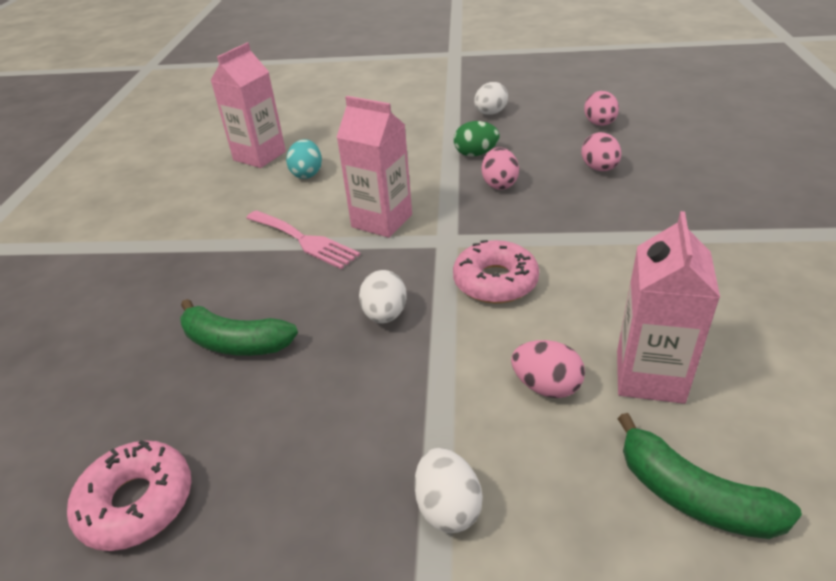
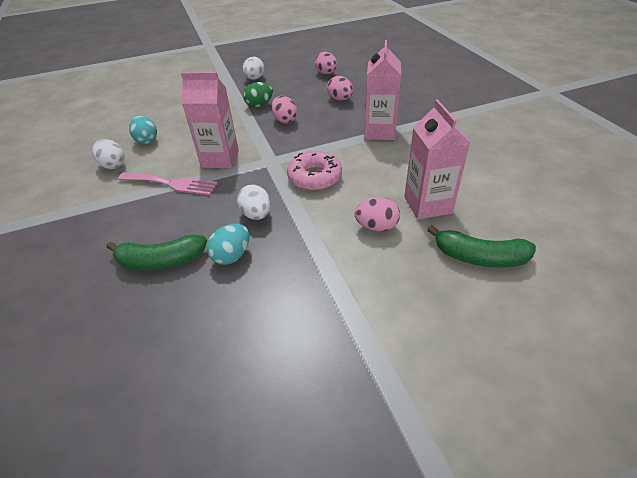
camera: 25 degrees left, 5 degrees up
pink donut [67,440,191,551] -> none
pink carton [210,43,286,168] -> pink carton moved to [364,40,401,140]
white egg [414,448,483,533] -> white egg moved to [92,139,125,169]
none -> turquoise egg [207,224,249,265]

